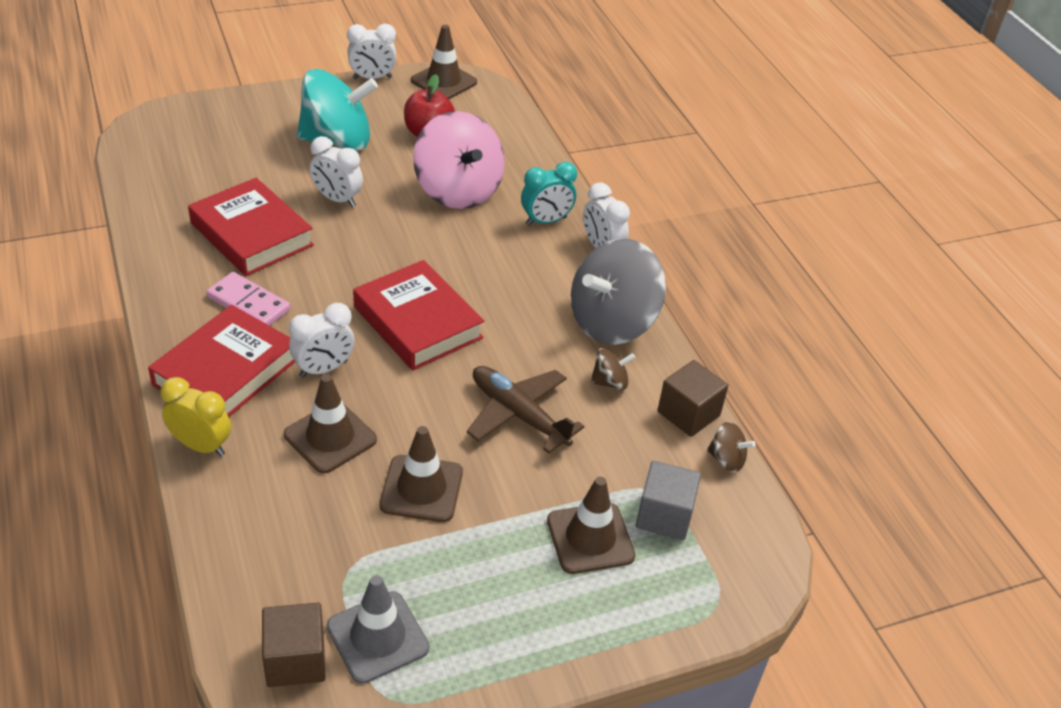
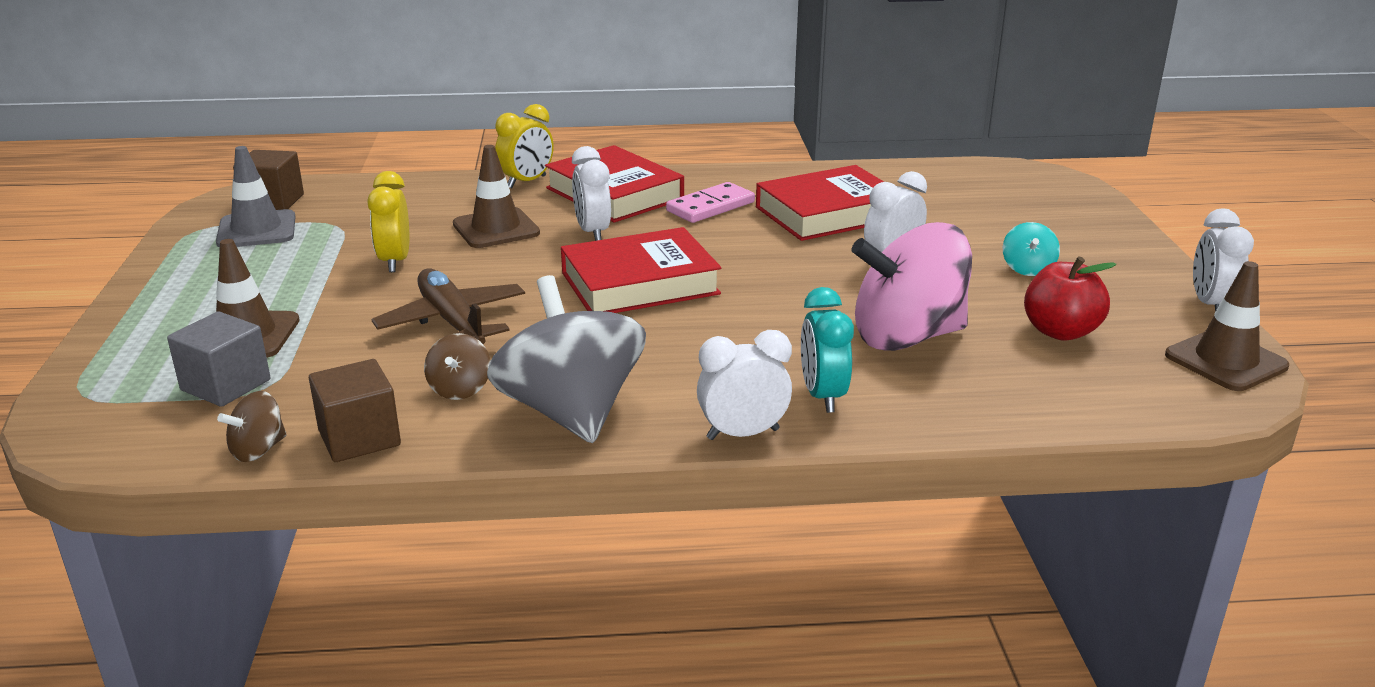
camera: 110 degrees right, 15 degrees down
turquoise spinning top [297,69,378,151] -> turquoise spinning top [1003,222,1060,276], size x0.43
brown traffic cone [380,426,463,522] -> yellow clock [367,171,409,272]
brown plane [467,366,584,454] -> brown plane turned 90 degrees counterclockwise [371,268,525,344]

